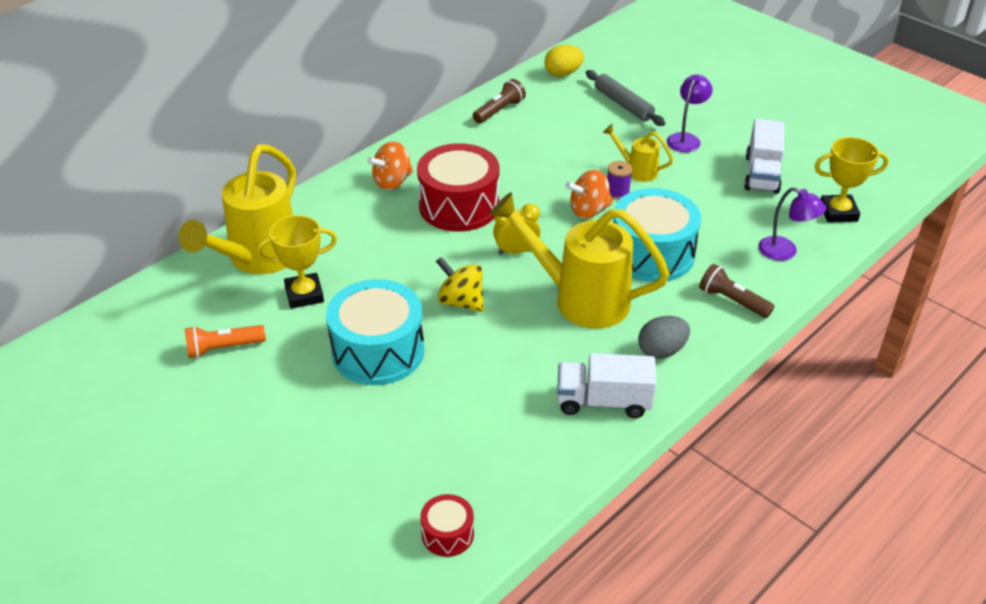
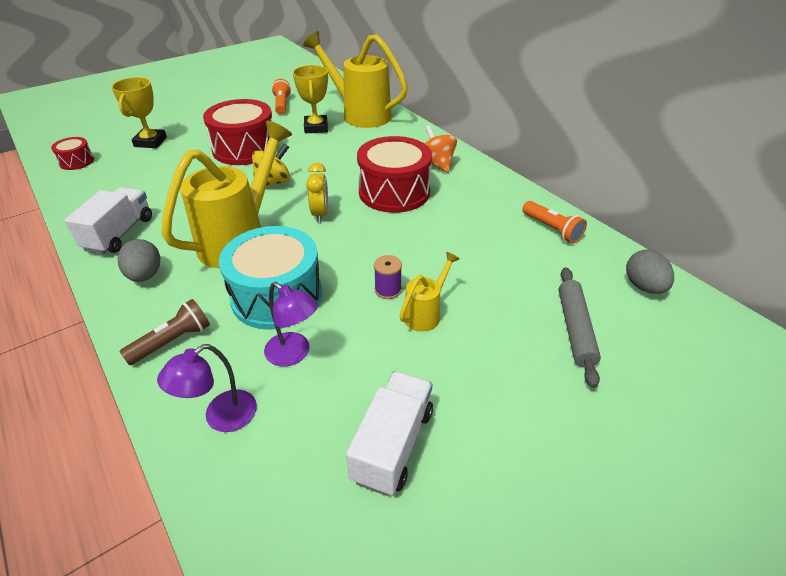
camera: 100 degrees right, 0 degrees up
turquoise drum [326,279,424,385] -> red drum [203,99,272,165]
brown flashlight [473,79,526,123] -> orange flashlight [522,201,587,244]
yellow egg [545,45,584,77] -> grey egg [626,250,674,294]
orange spinning top [565,170,613,218] -> none
grey rolling pin [586,70,665,126] -> grey rolling pin turned 60 degrees counterclockwise [559,267,601,388]
purple lamp [667,74,713,152] -> purple lamp moved to [264,282,318,367]
white truck [744,119,784,194] -> white truck turned 90 degrees clockwise [346,371,433,496]
yellow trophy [815,137,889,223] -> yellow trophy moved to [111,77,167,148]

